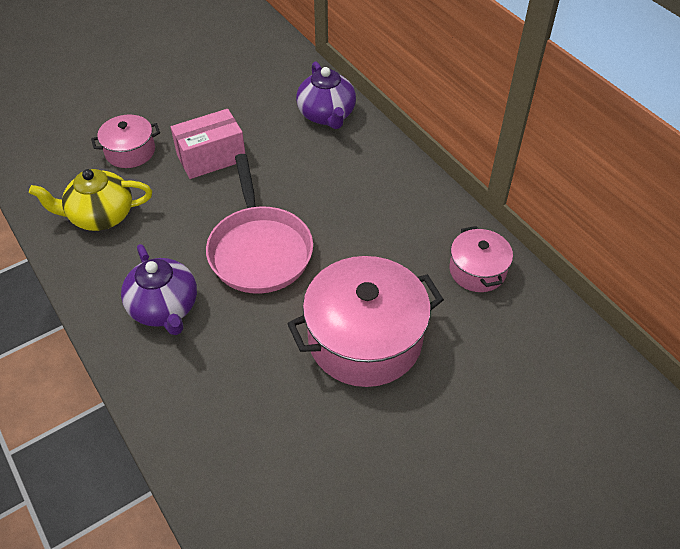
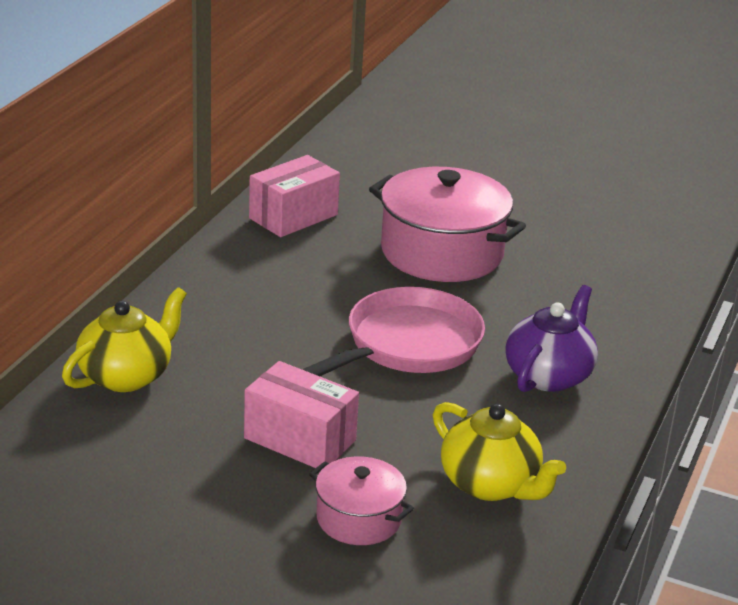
camera: 125 degrees left, 20 degrees down
purple teapot [296,61,356,129] -> yellow teapot [62,287,187,392]
pink pot [449,226,513,292] -> pink box [249,155,340,237]

